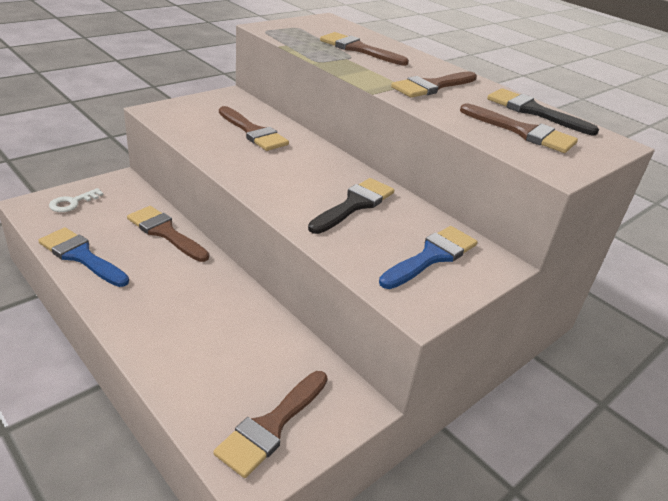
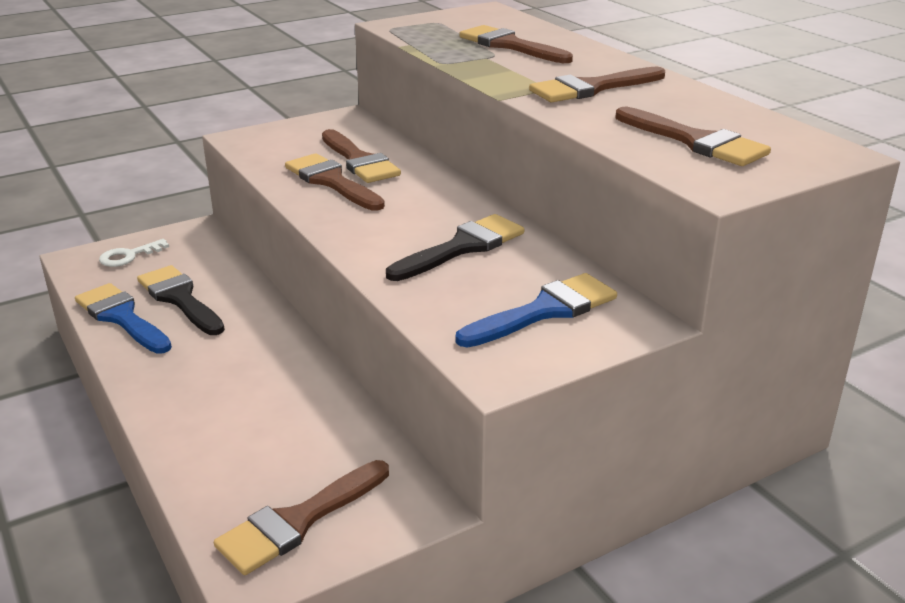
camera: 15 degrees right, 5 degrees down
brown brush [127,206,209,262] -> brown brush moved to [285,153,385,210]
black brush [487,88,599,135] -> black brush moved to [137,265,225,335]

